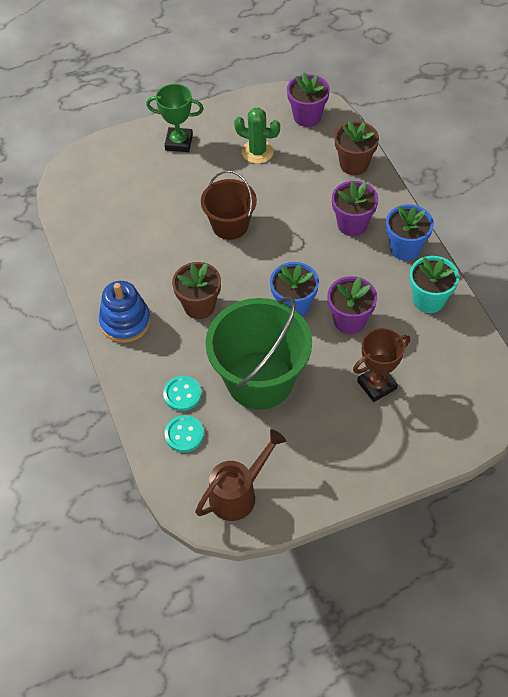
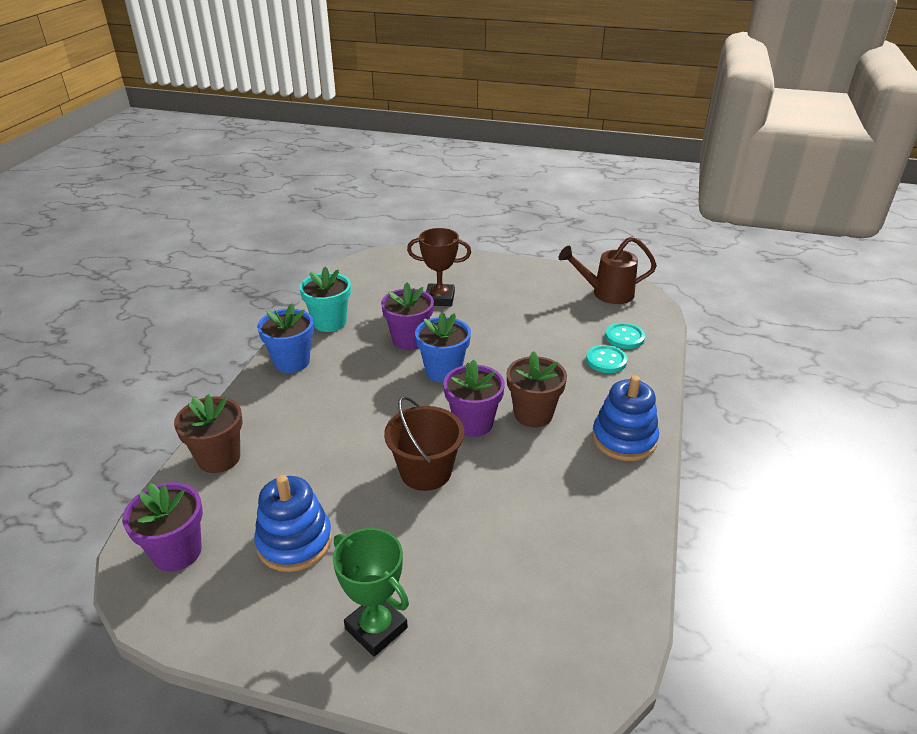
camera: 145 degrees left, 20 degrees down
green bucket [205,296,312,409] -> none
green cactus [234,108,280,164] -> blue stacking toy [254,475,332,572]
purple flower pot [332,181,378,236] -> purple flower pot moved to [443,359,505,437]

